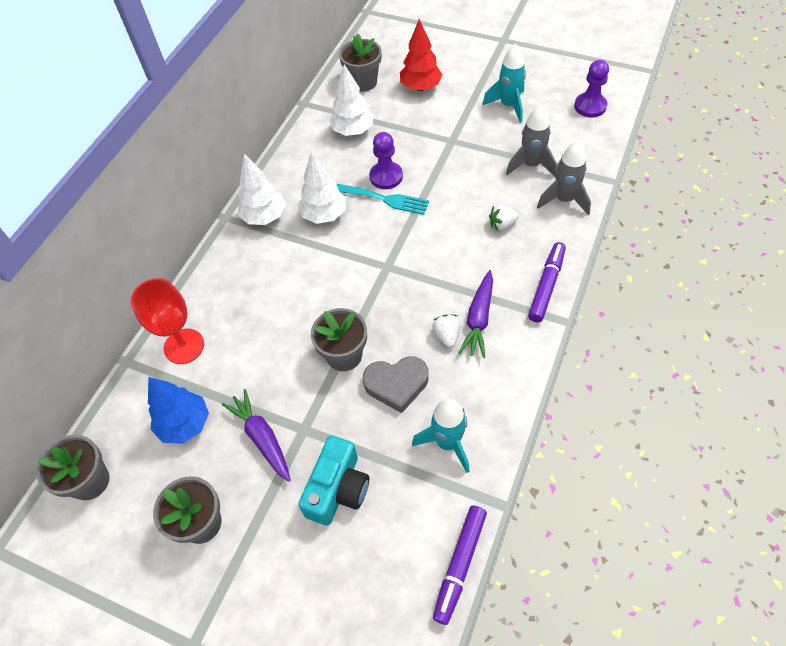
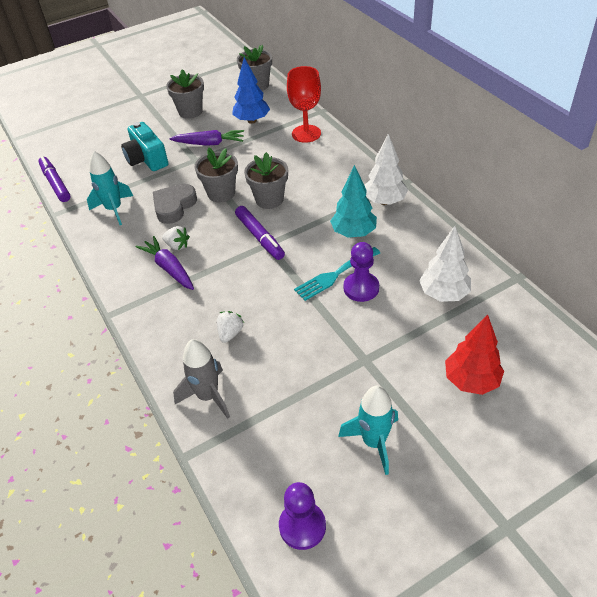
camera: 125 degrees right, 10 degrees down
white tree [298,151,346,224] -> turquoise tree [330,165,377,238]
grey flower pot [339,33,382,92] -> grey flower pot moved to [244,152,288,209]
grey rocket [506,105,557,177] -> none
purple marker [528,242,566,322] -> purple marker moved to [235,206,285,260]

